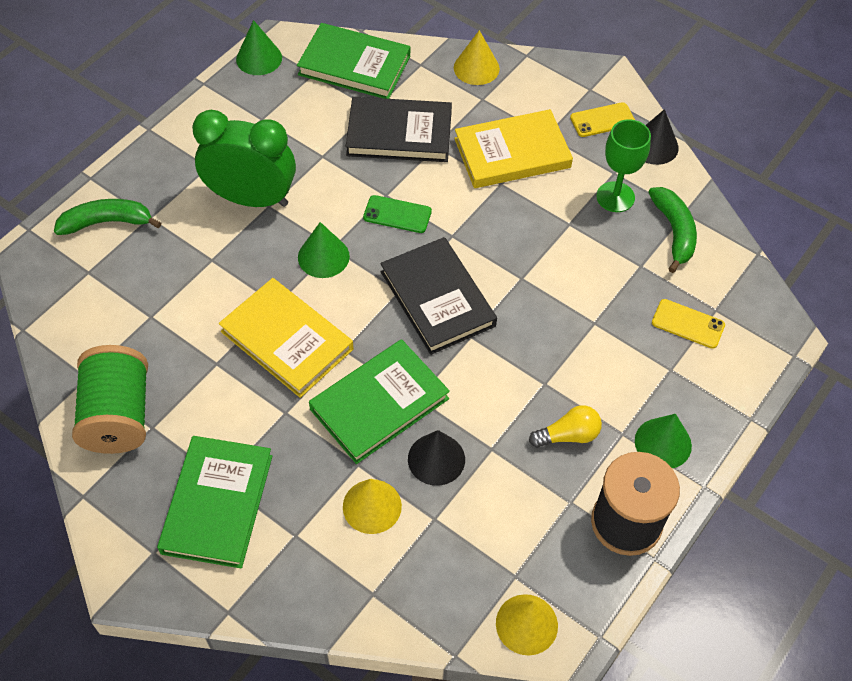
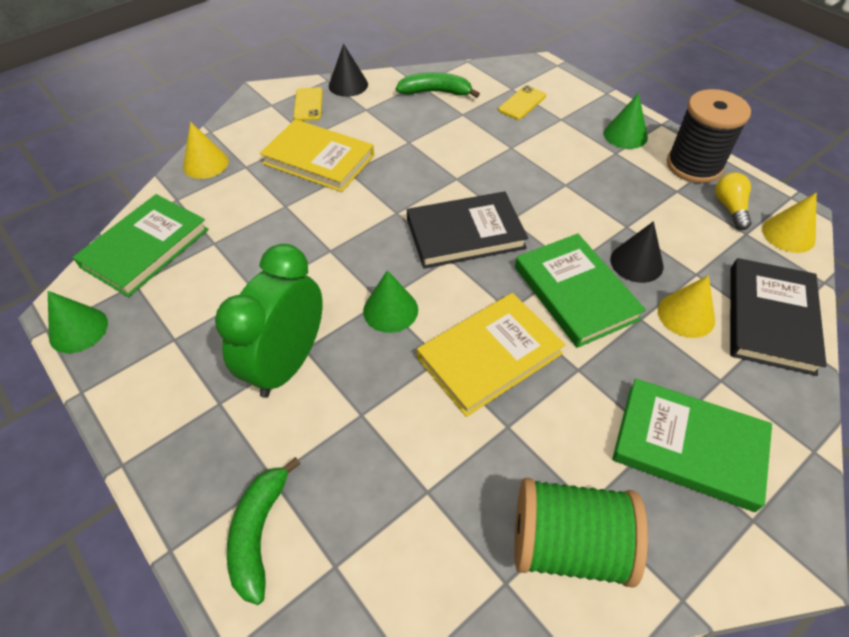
camera: 75 degrees left, 5 degrees down
black book [346,97,452,162] -> black book moved to [730,258,827,376]
green phone [363,195,432,233] -> none
yellow book [454,109,573,188] -> yellow book turned 60 degrees counterclockwise [260,119,374,192]
yellow light bulb [529,405,602,448] -> yellow light bulb moved to [715,172,752,230]
green goblet [596,119,651,212] -> none

